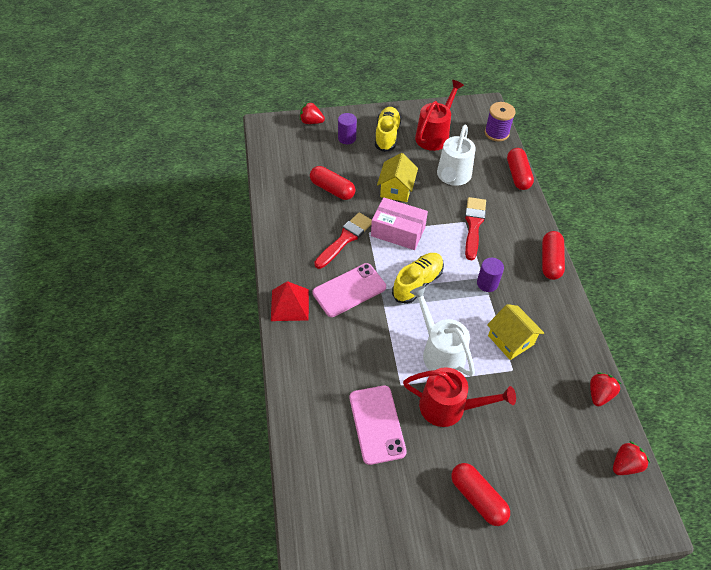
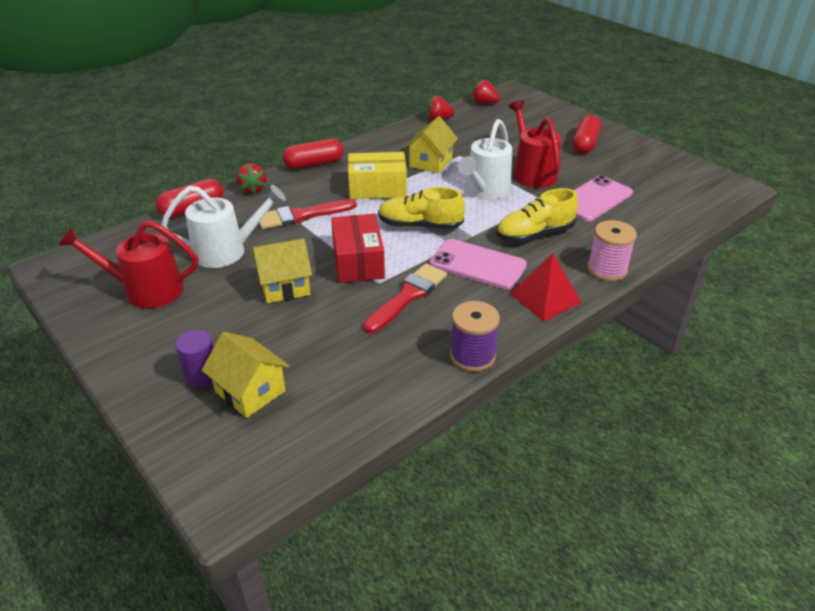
camera: 120 degrees left, 15 degrees down
red strawberry [300,102,325,124] -> red strawberry moved to [237,164,267,194]
red capsule [310,166,355,200] -> none
red brush [314,212,372,269] -> red brush turned 120 degrees clockwise [363,264,447,333]
pink box [371,197,428,250] -> red box [331,214,385,283]
yellow shoe [375,107,401,152] -> yellow shoe moved to [497,188,578,242]
purple cylinder [477,258,504,292] -> yellow box [348,152,407,199]
purple spool [485,102,515,141] -> purple spool moved to [450,301,500,372]
none -> yellow house [202,332,289,418]
none -> pink spool [587,220,637,281]

